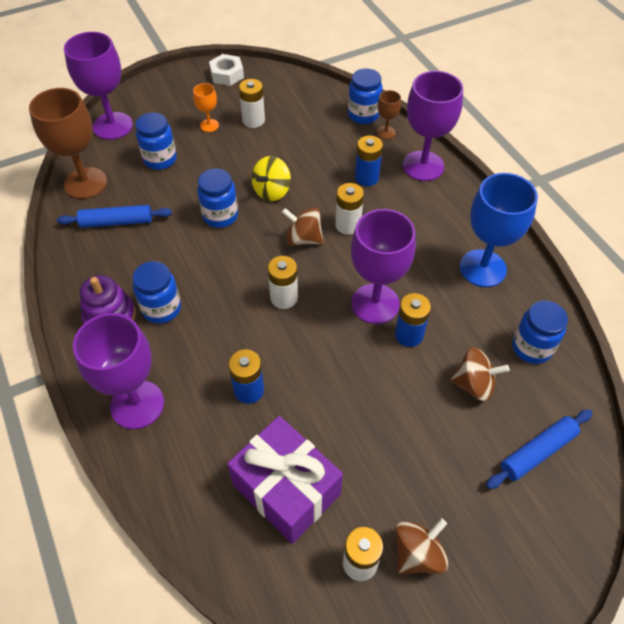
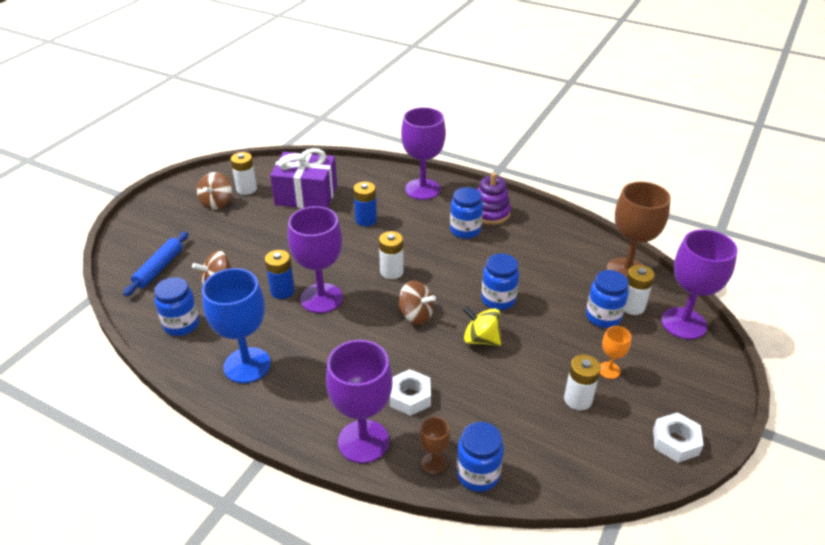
camera: 145 degrees right, 15 degrees down
blue rolling pin [57,205,172,228] -> none
yellow spinning top [251,156,291,201] -> yellow spinning top turned 60 degrees counterclockwise [462,306,501,346]
brown spinning top [282,207,324,246] -> brown spinning top turned 45 degrees clockwise [398,280,436,325]
white battery [335,183,364,235] -> white battery moved to [624,265,655,315]
blue battery [355,135,383,186] -> white nut [390,369,431,416]

